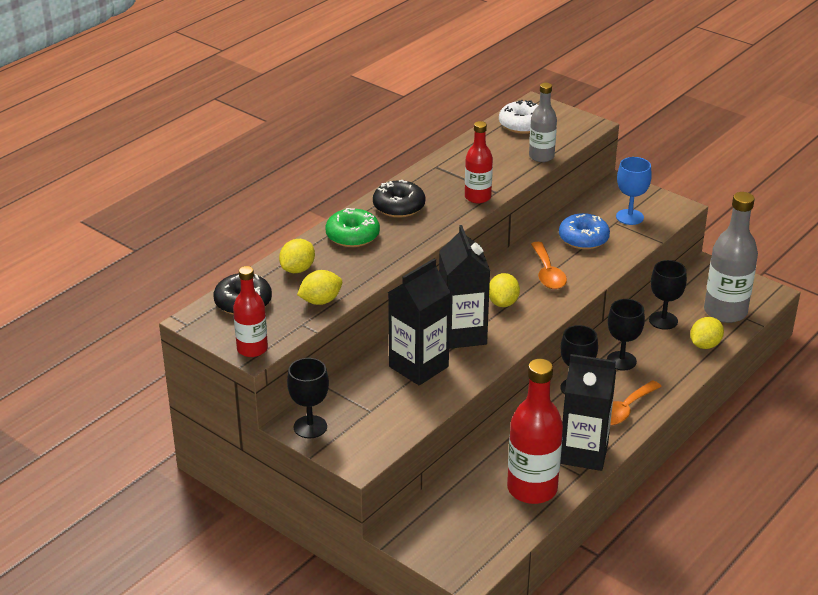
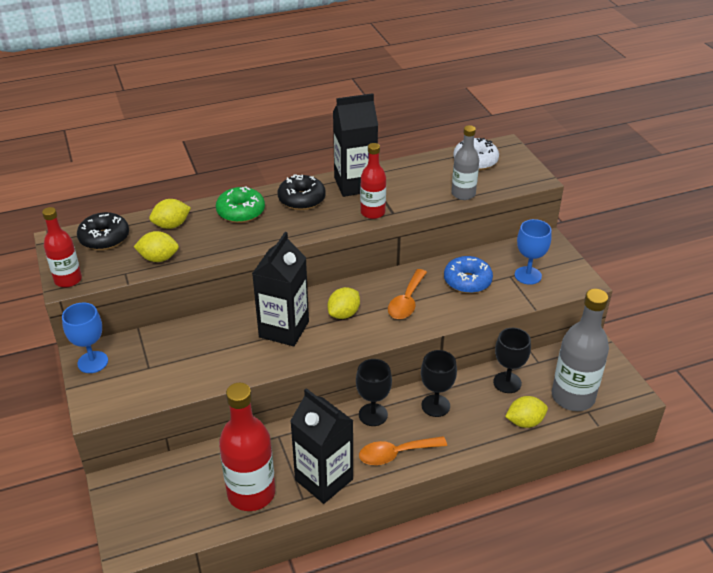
camera: 30 degrees right, 5 degrees up
black goblet [287,358,329,438] -> blue goblet [62,303,108,373]
black carton [388,259,451,385] -> black carton moved to [333,93,378,197]

